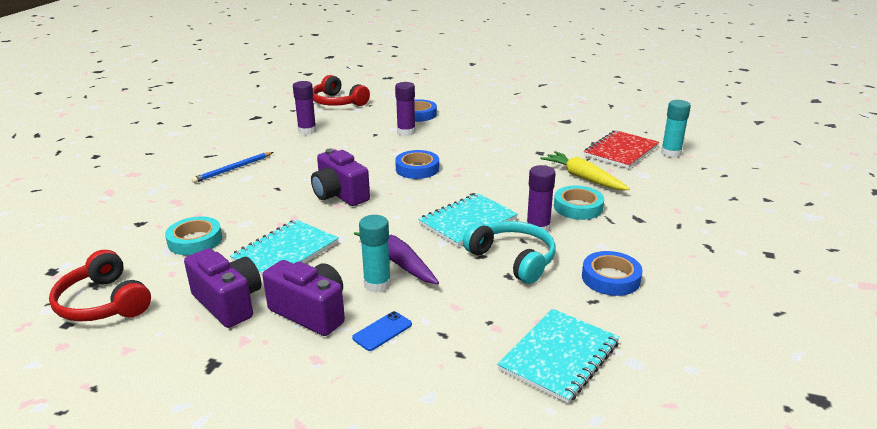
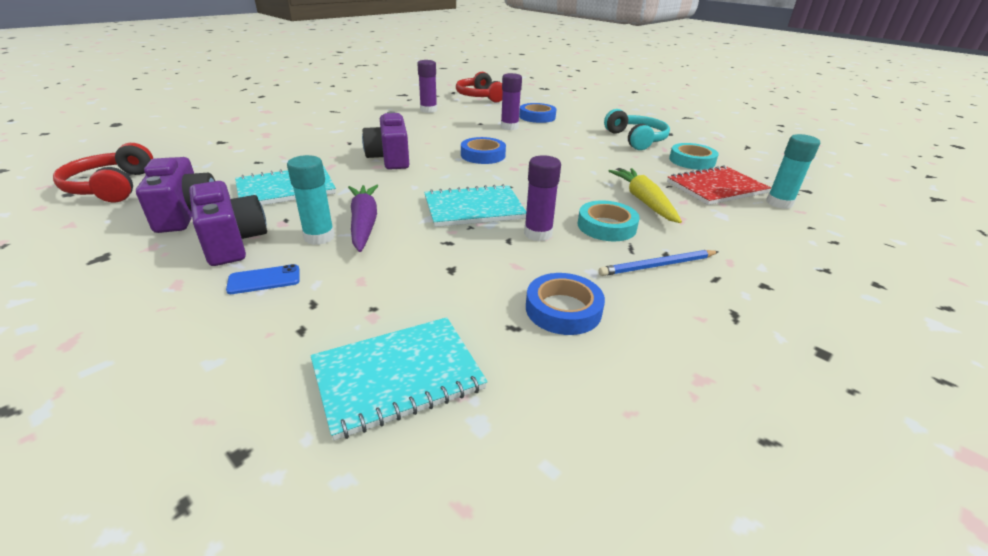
camera: 25 degrees right, 5 degrees up
turquoise tape [165,217,222,255] -> turquoise tape moved to [669,143,719,170]
blue pencil [191,152,273,183] -> blue pencil moved to [599,250,719,276]
turquoise headphones [463,221,556,284] -> turquoise headphones moved to [604,109,670,150]

